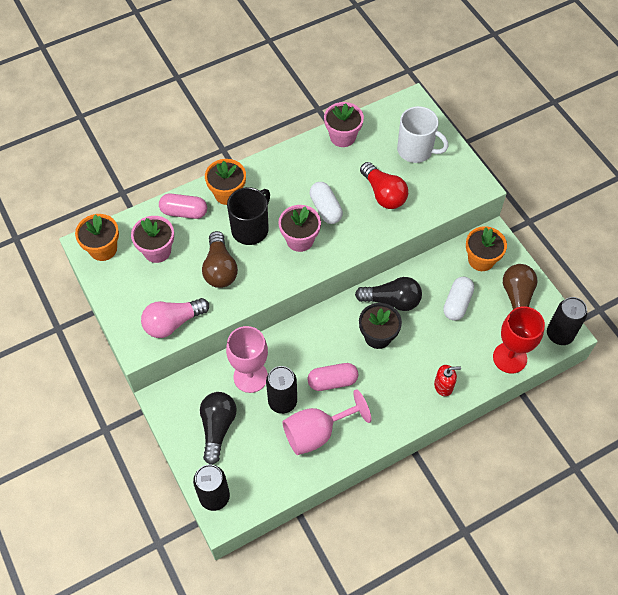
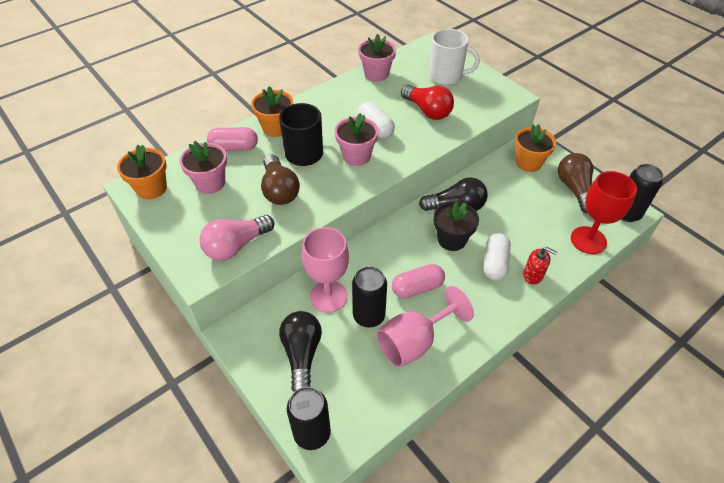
camera: 10 degrees left, 10 degrees down
red soap dispenser [434,365,461,396] -> red soap dispenser turned 45 degrees clockwise [523,247,557,285]
white capsule [443,277,474,321] -> white capsule moved to [484,233,511,281]

